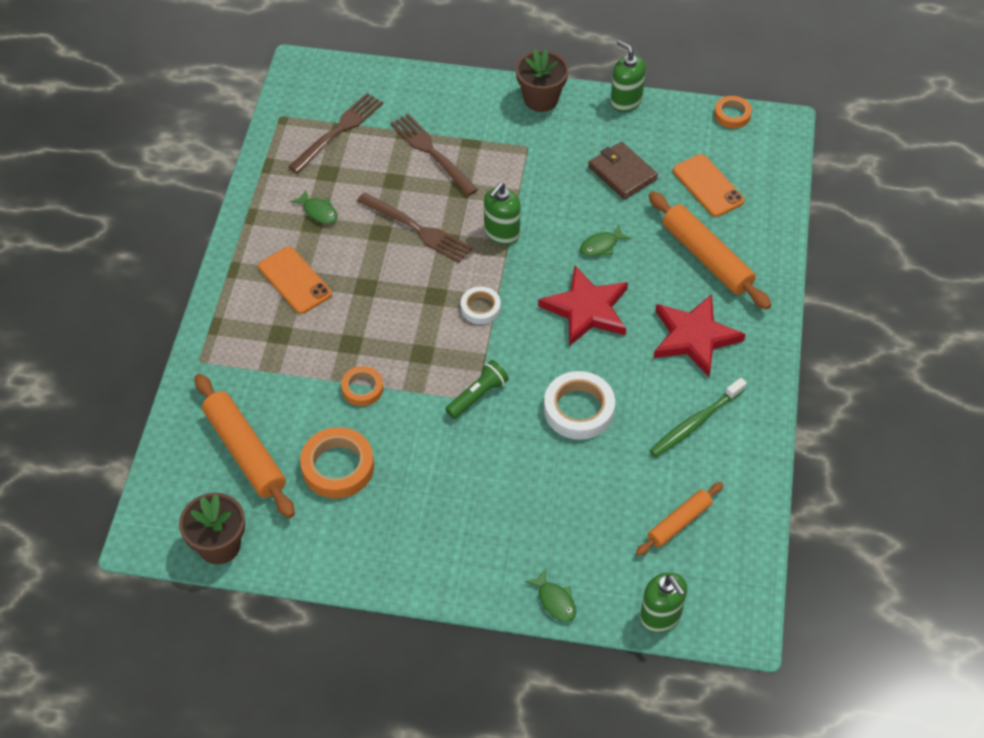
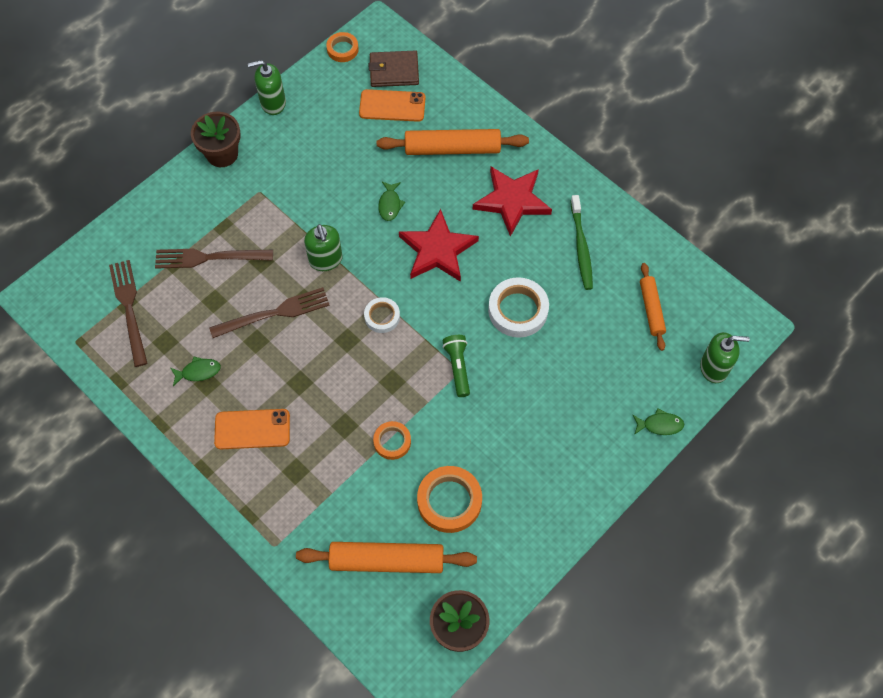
camera: 55 degrees left, 10 degrees up
brown wallet [588,142,658,200] -> brown wallet moved to [369,50,419,87]

